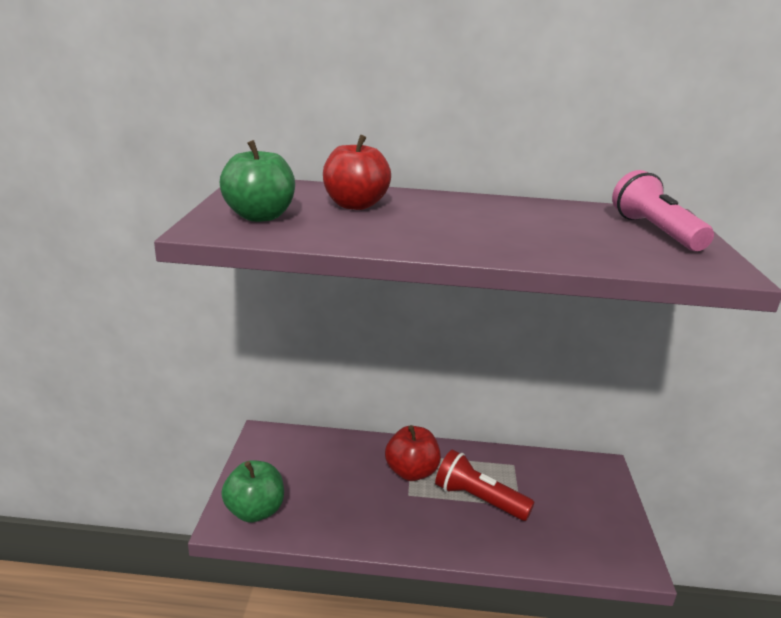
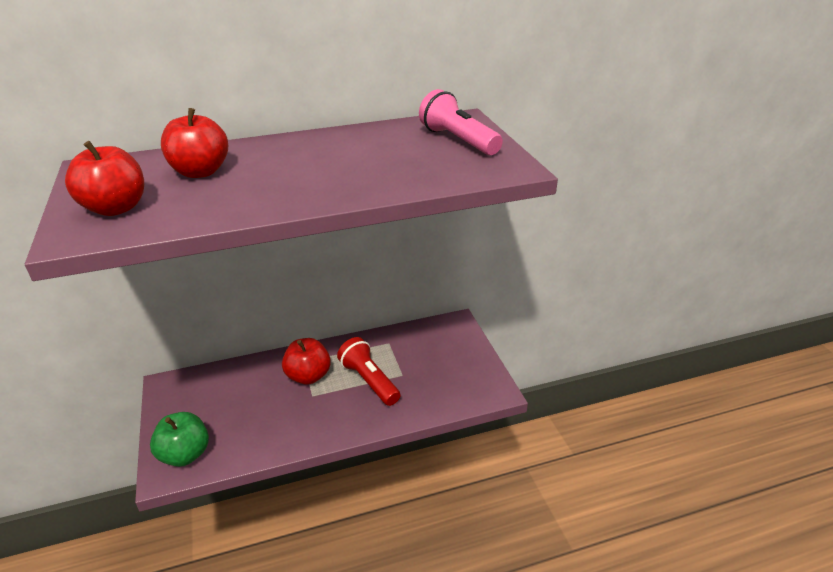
camera: 20 degrees left, 10 degrees up
green apple [220,140,295,222] -> red apple [65,141,144,216]
red flashlight [435,450,534,521] -> red flashlight turned 45 degrees clockwise [337,337,401,406]

